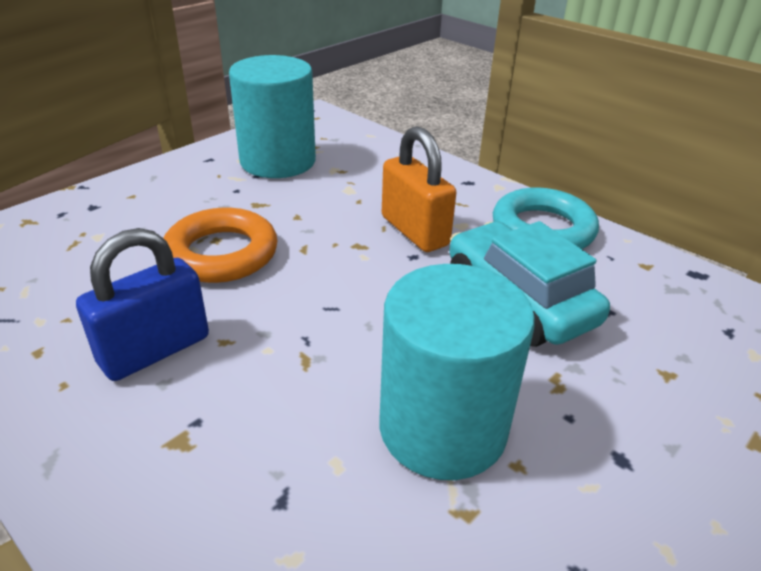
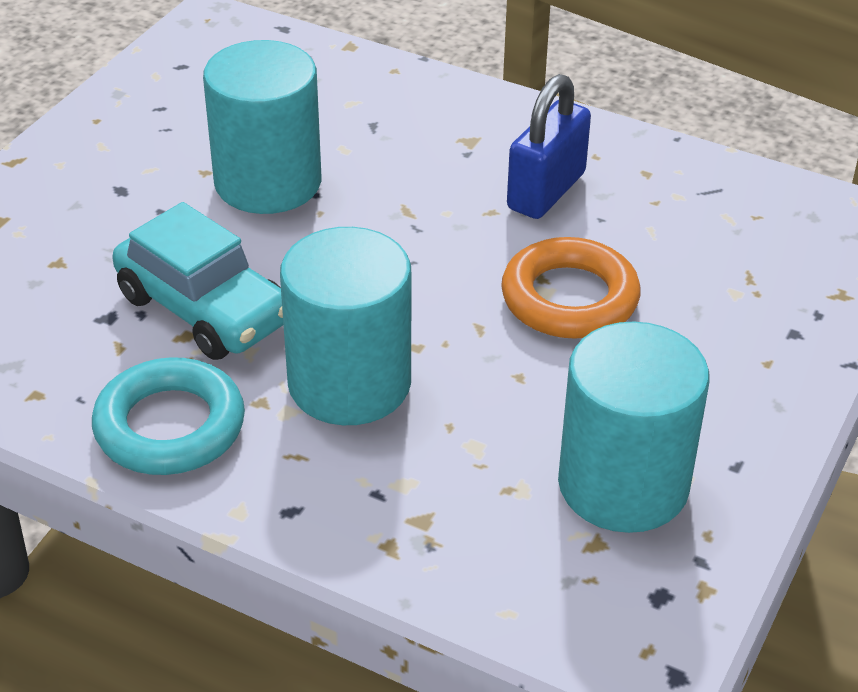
camera: 165 degrees right, 5 degrees up
orange padlock [382,126,456,252] -> turquoise cylinder [280,227,411,425]

